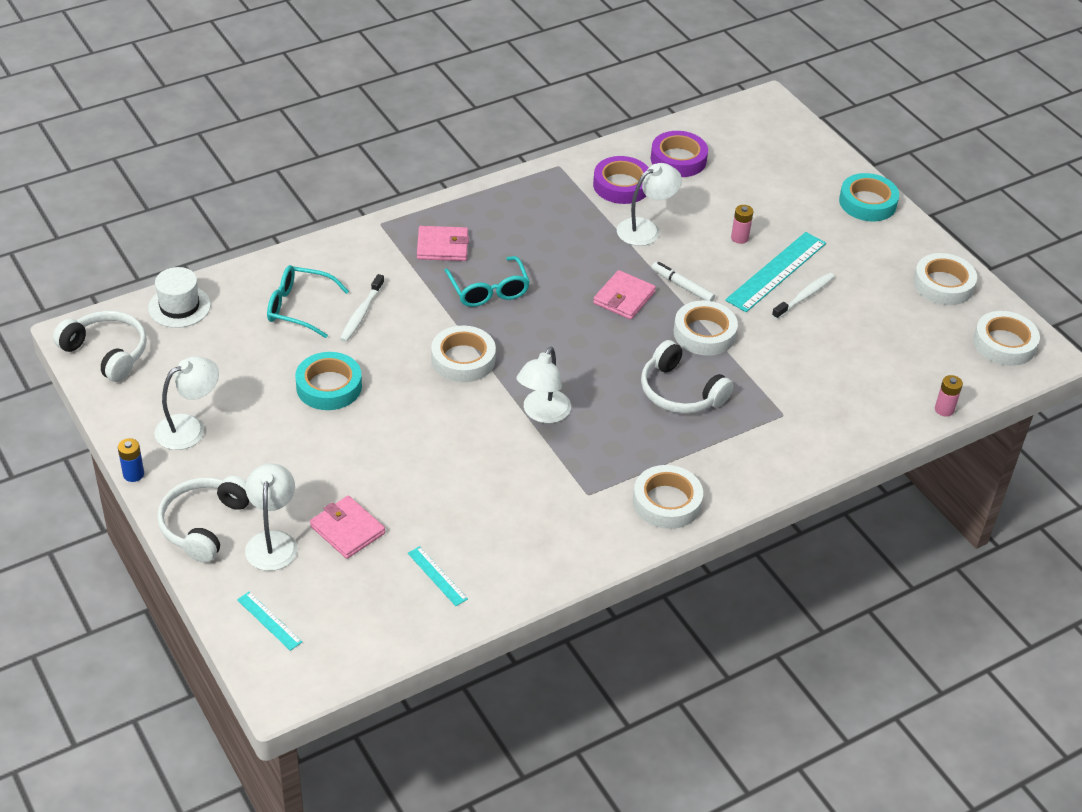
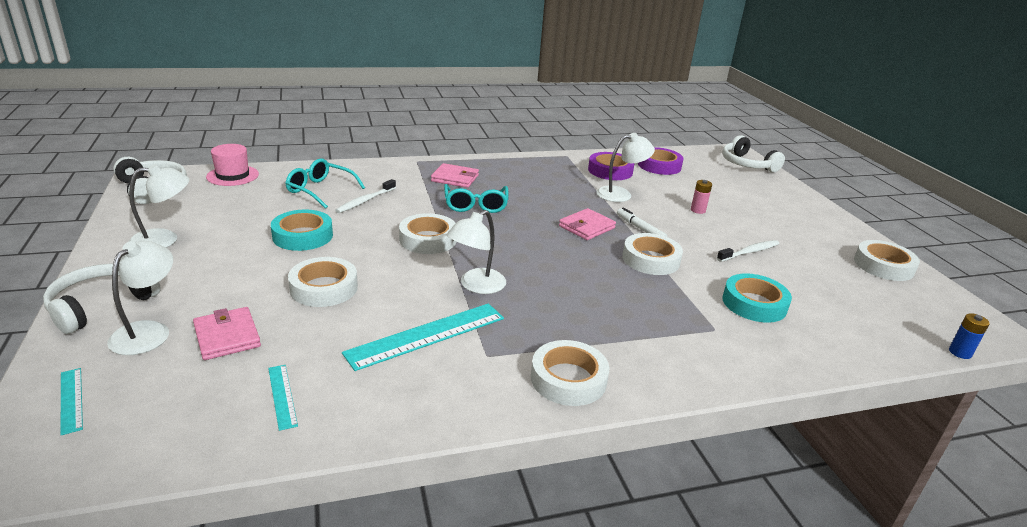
camera: 15 degrees right, 15 degrees down
blue battery [118,438,144,482] -> blue battery moved to [949,313,990,359]
white hat [148,267,211,328] -> pink hat [206,144,259,186]
white headphones [641,340,733,413] -> white headphones moved to [722,135,785,172]
turquoise ruler [725,232,826,312] -> turquoise ruler moved to [342,303,504,371]
turquoise tape [839,173,899,221] -> turquoise tape moved to [722,273,792,323]
pink battery [935,375,963,417] -> none
white tape [973,311,1040,366] -> white tape moved to [288,257,358,307]

